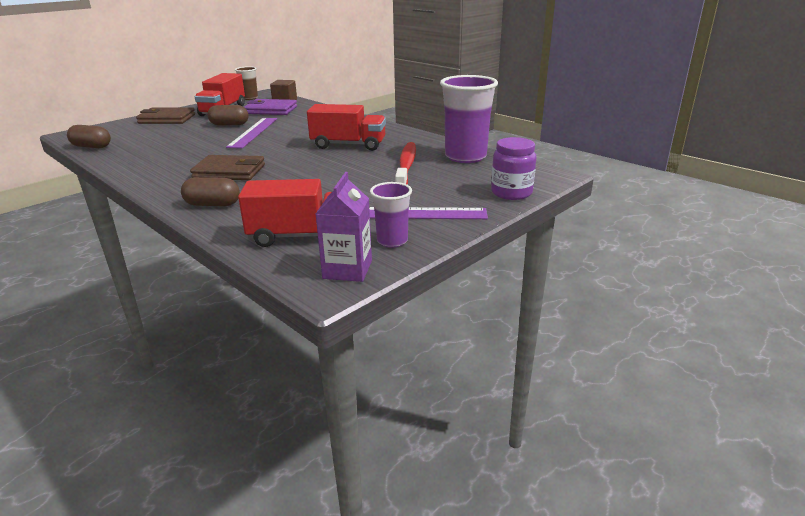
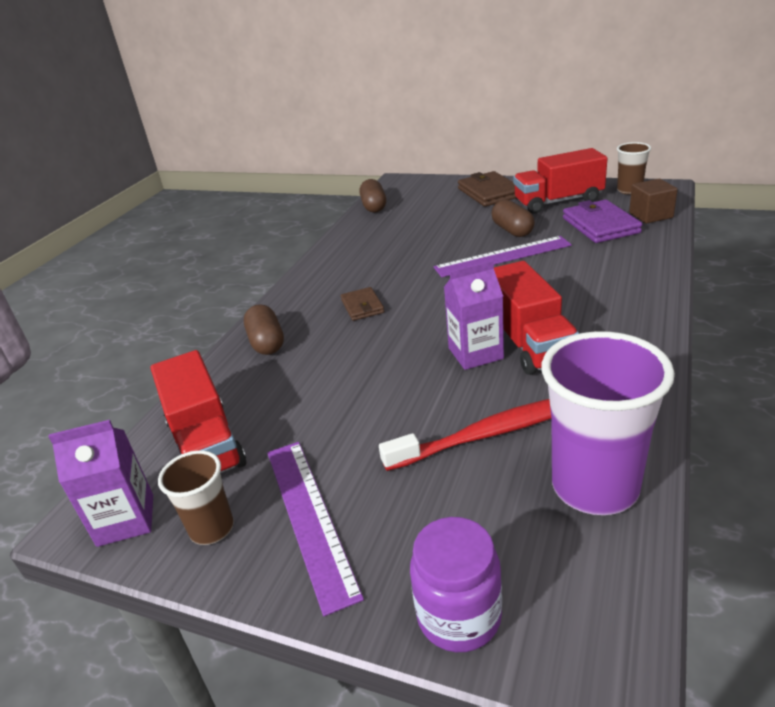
camera: 70 degrees right, 5 degrees up
brown wallet [190,155,265,180] -> brown wallet [341,287,384,321], size x0.59
purple cup [370,182,412,248] -> brown cup [158,450,234,545]
none -> purple carton [444,260,504,370]

